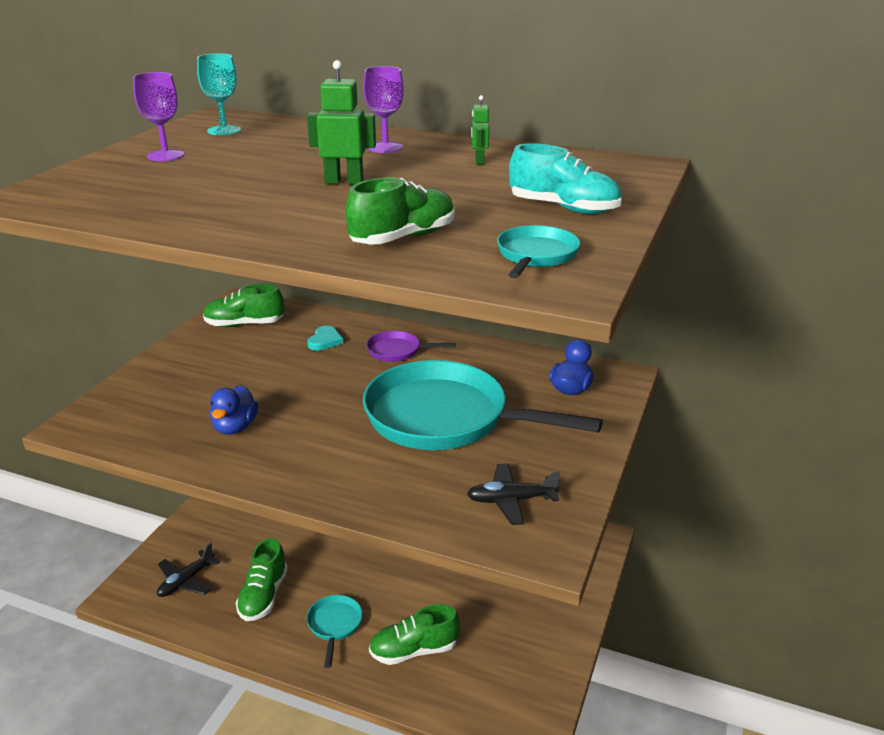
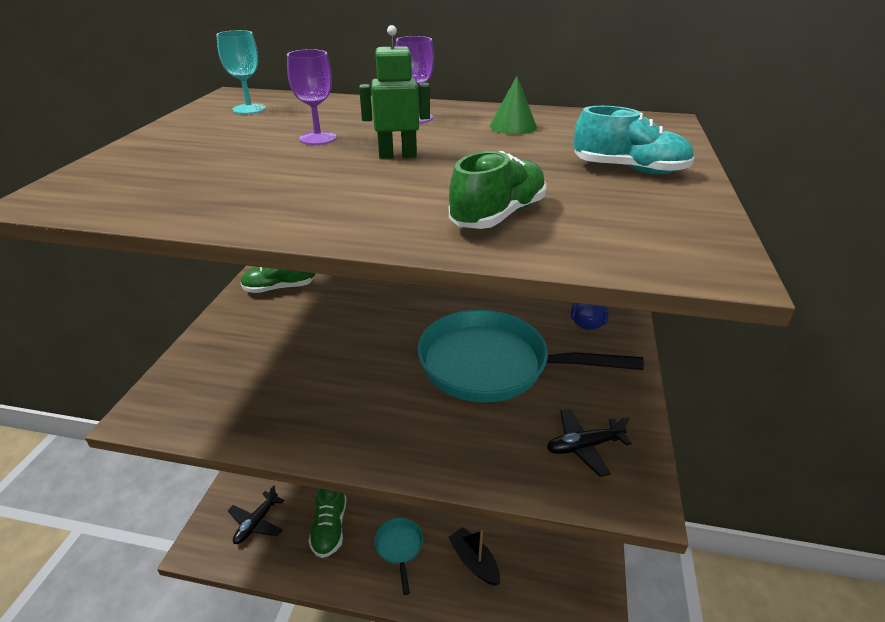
camera: 10 degrees left, 5 degrees up
purple goblet [133,72,184,161] -> purple goblet moved to [287,49,337,145]
blue duck [210,385,258,435] -> none
turquoise heart [307,326,343,351] -> none
purple pan [366,331,456,362] -> none
green shoe [369,604,460,665] -> black boat [448,527,500,586]
green robot [471,95,489,165] -> green cone [490,76,537,134]
turquoise pan [497,225,580,278] -> none

